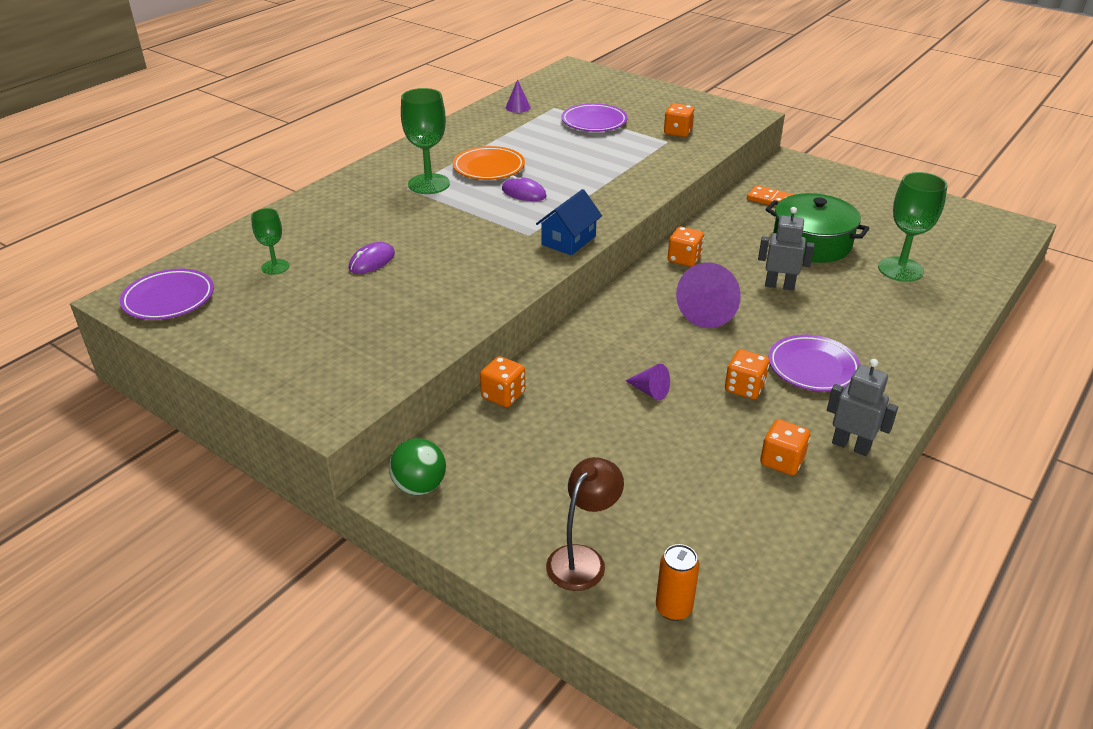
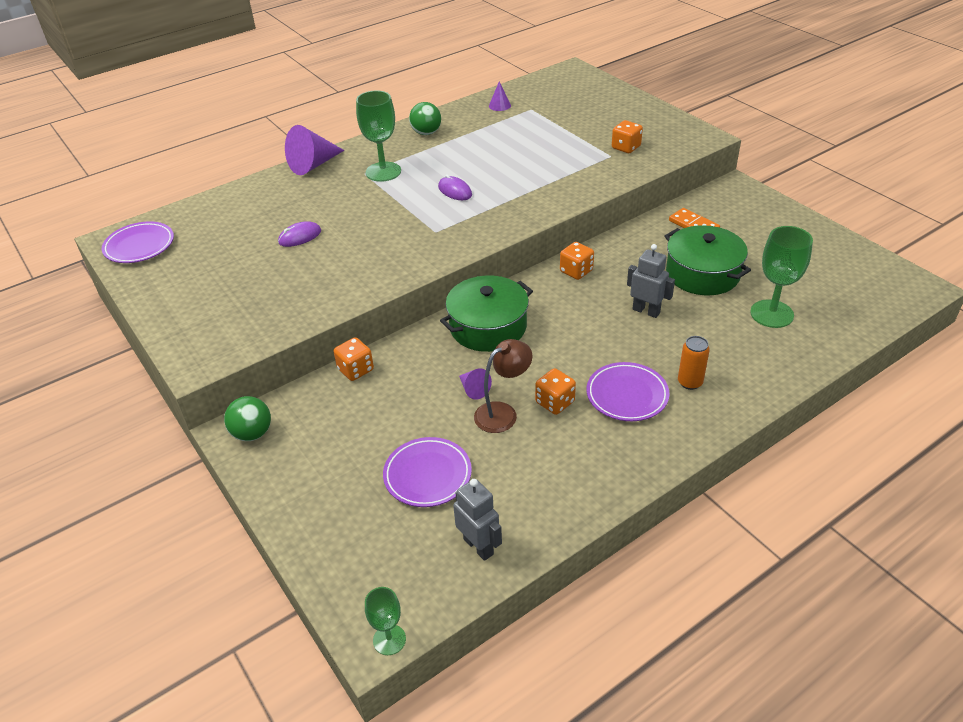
camera: 20 degrees right, 5 degrees up
green goblet [251,208,289,275] -> green goblet moved to [365,587,406,655]
orange plate [453,146,525,180] -> none
blue house [536,189,602,255] -> none
brown lamp [546,457,624,591] -> brown lamp moved to [474,339,532,433]
purple plate [561,103,627,132] -> purple plate moved to [383,437,472,507]
orange can [656,544,700,621] -> orange can moved to [678,336,710,390]
purple cone [676,262,741,328] -> purple cone moved to [285,125,344,175]
orange dice [760,419,810,475] -> none
grey robot [827,359,898,456] -> grey robot moved to [453,479,502,561]
none -> green ball [409,102,441,135]
none -> green pot [440,276,533,352]

